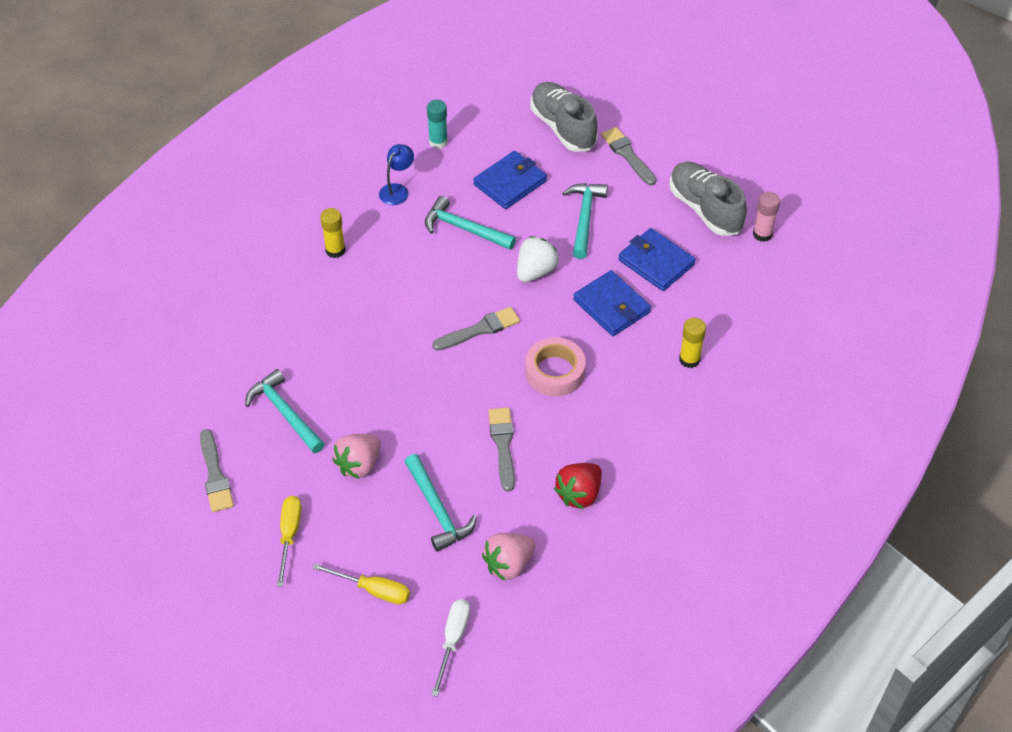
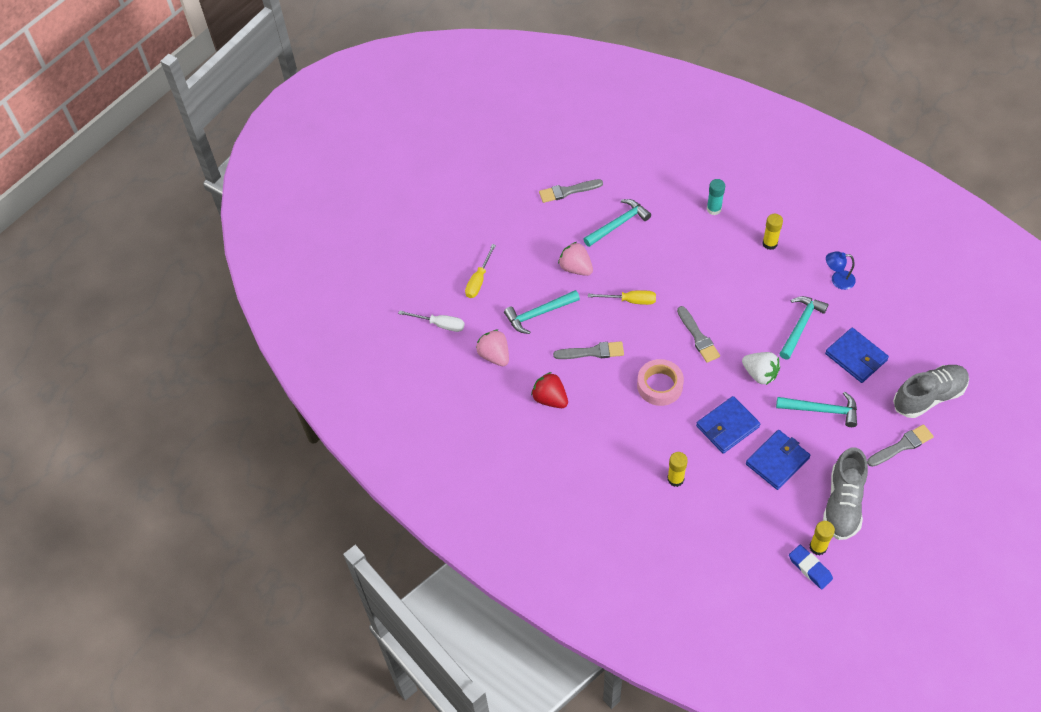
camera: 95 degrees right, 5 degrees up
yellow screwdriver [277,496,302,587] -> yellow screwdriver moved to [588,290,656,305]
blue lamp [379,144,414,205] -> blue lamp turned 150 degrees clockwise [826,251,856,290]
turquoise glue stick [427,100,448,149] -> turquoise glue stick moved to [707,179,725,215]
grey shoe [669,162,747,236] -> grey shoe turned 135 degrees clockwise [823,447,868,540]
pink glue stick [753,192,780,242] -> yellow glue stick [810,521,835,556]
none -> blue eraser [789,545,833,589]

